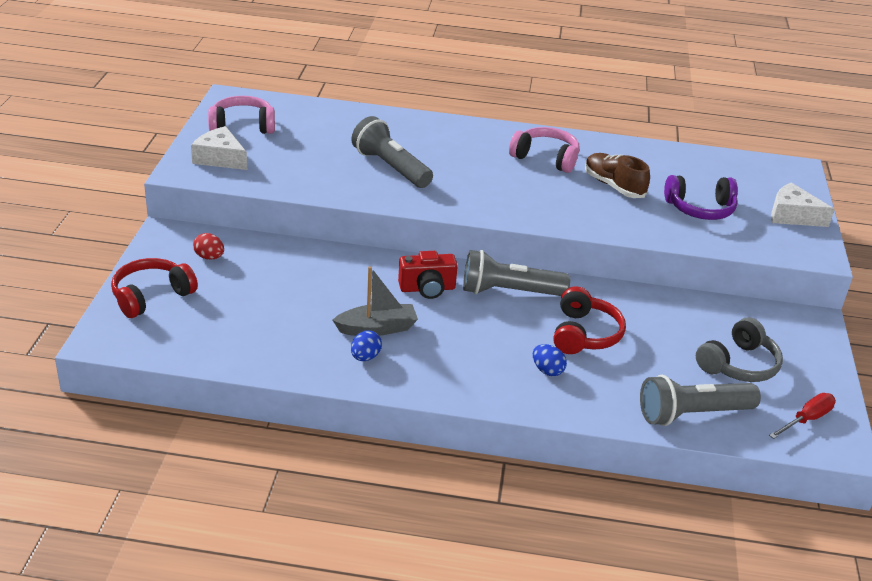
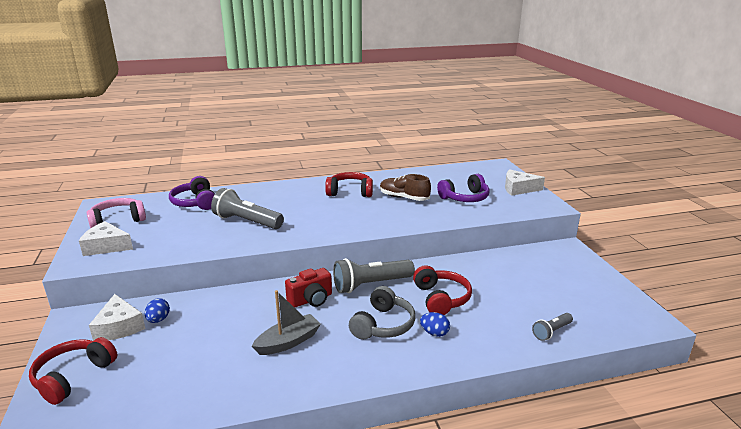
camera: 20 degrees left, 10 degrees down
red egg [193,233,224,260] -> white cheese [89,294,145,341]
blue egg [351,330,382,361] -> blue egg moved to [145,298,170,323]
pink headphones [509,127,580,173] -> red headphones [325,172,373,197]
grey flashlight [640,375,761,426] -> grey flashlight [532,313,573,341], size x0.53
grey headphones [696,317,783,382] -> grey headphones moved to [349,286,415,340]
red screwdriver [769,393,836,439] -> none
none -> purple headphones [169,176,215,210]

